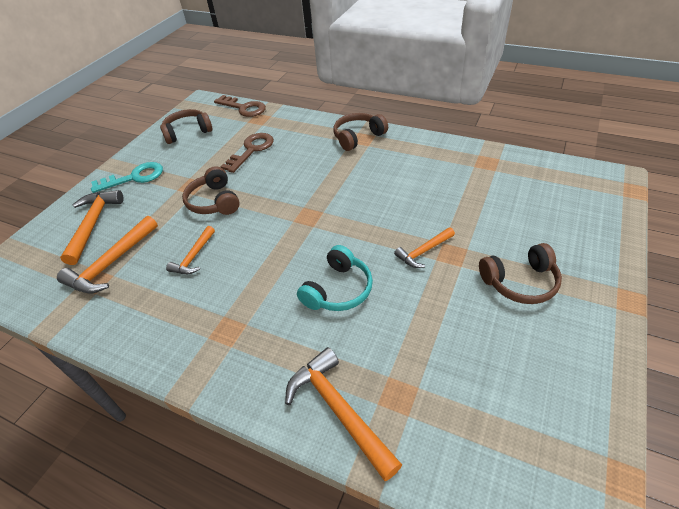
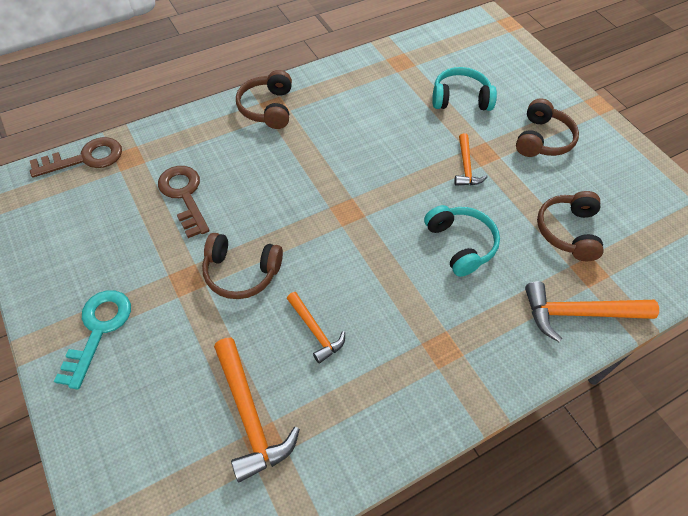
camera: 60 degrees left, 10 degrees up
orange hammer [60,190,124,265] -> none
brown headphones [160,109,212,144] -> brown headphones moved to [537,191,604,261]
none -> turquoise headphones [432,67,497,111]

